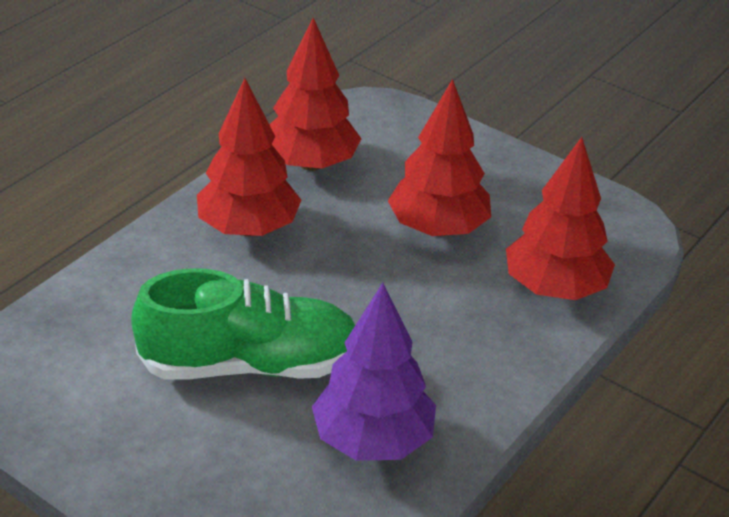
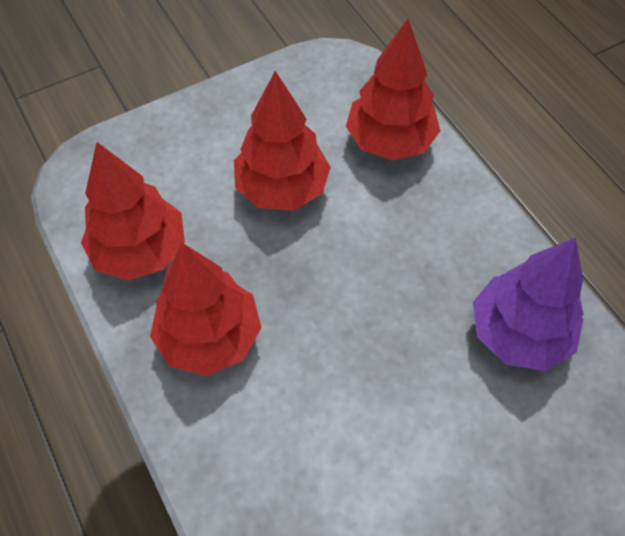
camera: 65 degrees left, 20 degrees up
green shoe [131,268,355,380] -> none

